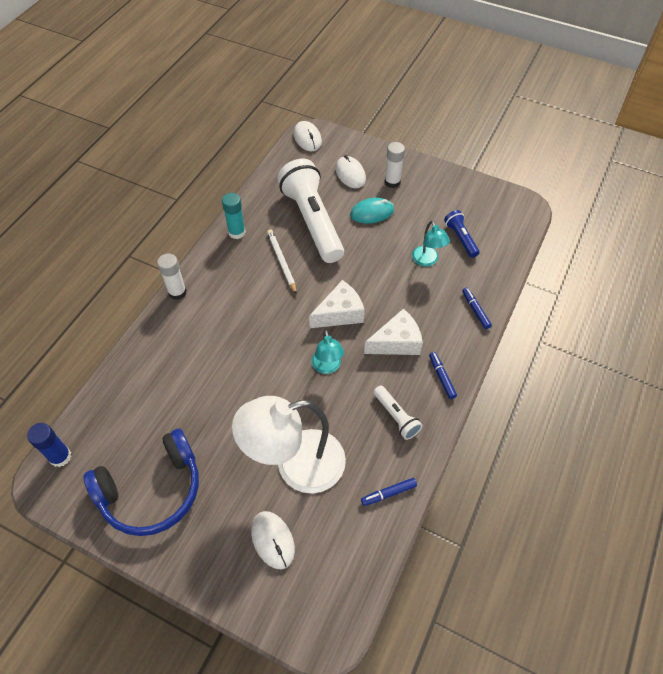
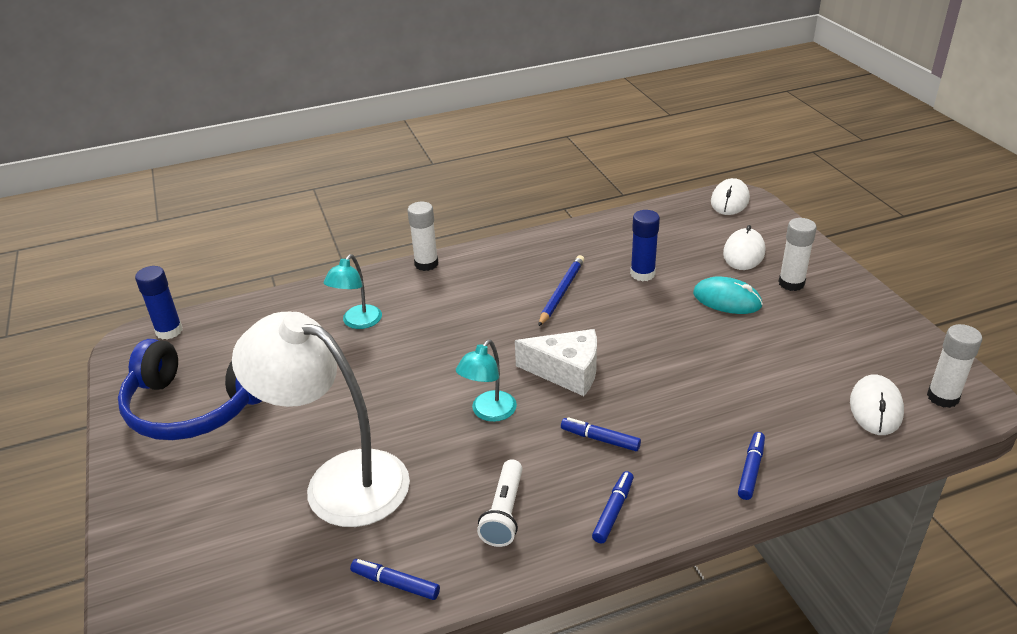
camera: 45 degrees right, 20 degrees down
turquoise glue stick [222,193,246,239] -> none
white mouse [251,511,295,569] -> white mouse moved to [850,375,904,435]
white pencil [267,229,297,295] -> blue pencil [538,255,584,326]
white flashlight [277,159,344,263] -> blue glue stick [630,210,660,281]
white cheese [364,309,423,355] -> blue marker [561,417,641,451]
turquoise lamp [412,221,450,266] -> turquoise lamp moved to [324,254,382,329]
blue flashlight [444,210,480,258] -> none
none -> white glue stick [927,324,982,408]

